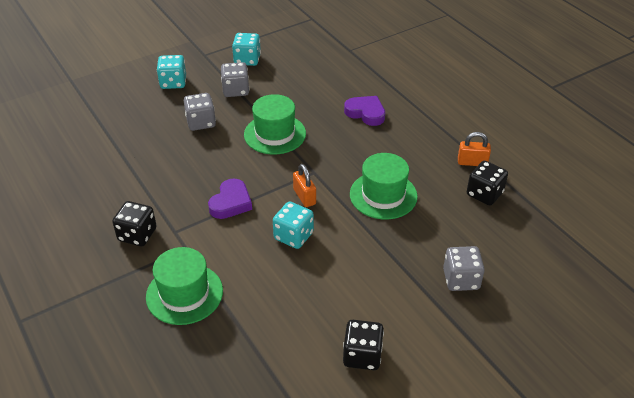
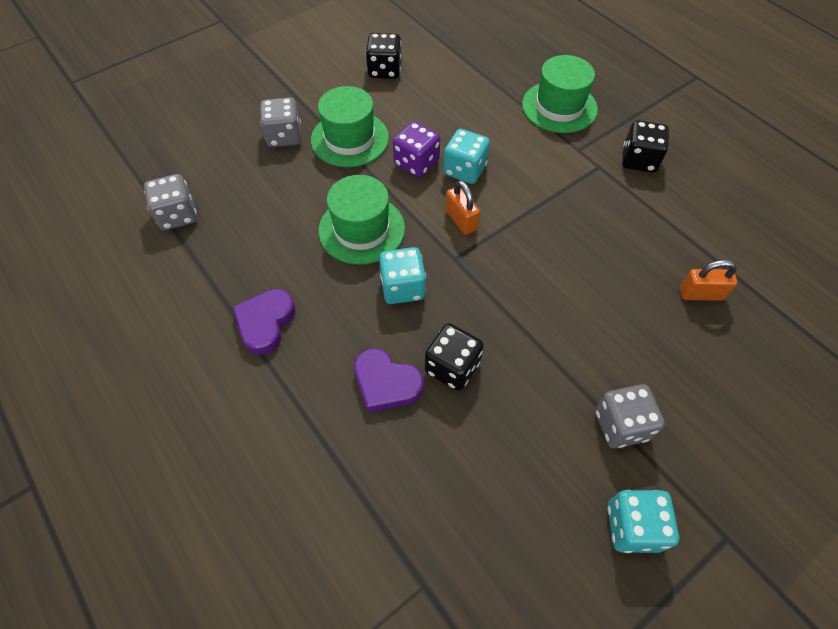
camera: 175 degrees right, 15 degrees up
turquoise dice [157,55,186,89] -> turquoise dice moved to [379,247,426,304]
grey dice [184,93,216,131] -> grey dice moved to [144,174,197,230]
purple heart [208,178,252,219] -> purple heart moved to [233,289,296,355]
green hat [244,94,306,154] -> green hat moved to [311,86,389,167]
orange padlock [458,132,491,166] -> orange padlock moved to [680,260,737,301]
black dice [467,161,508,205] -> black dice moved to [425,323,484,391]
none -> purple dice [393,121,440,178]

